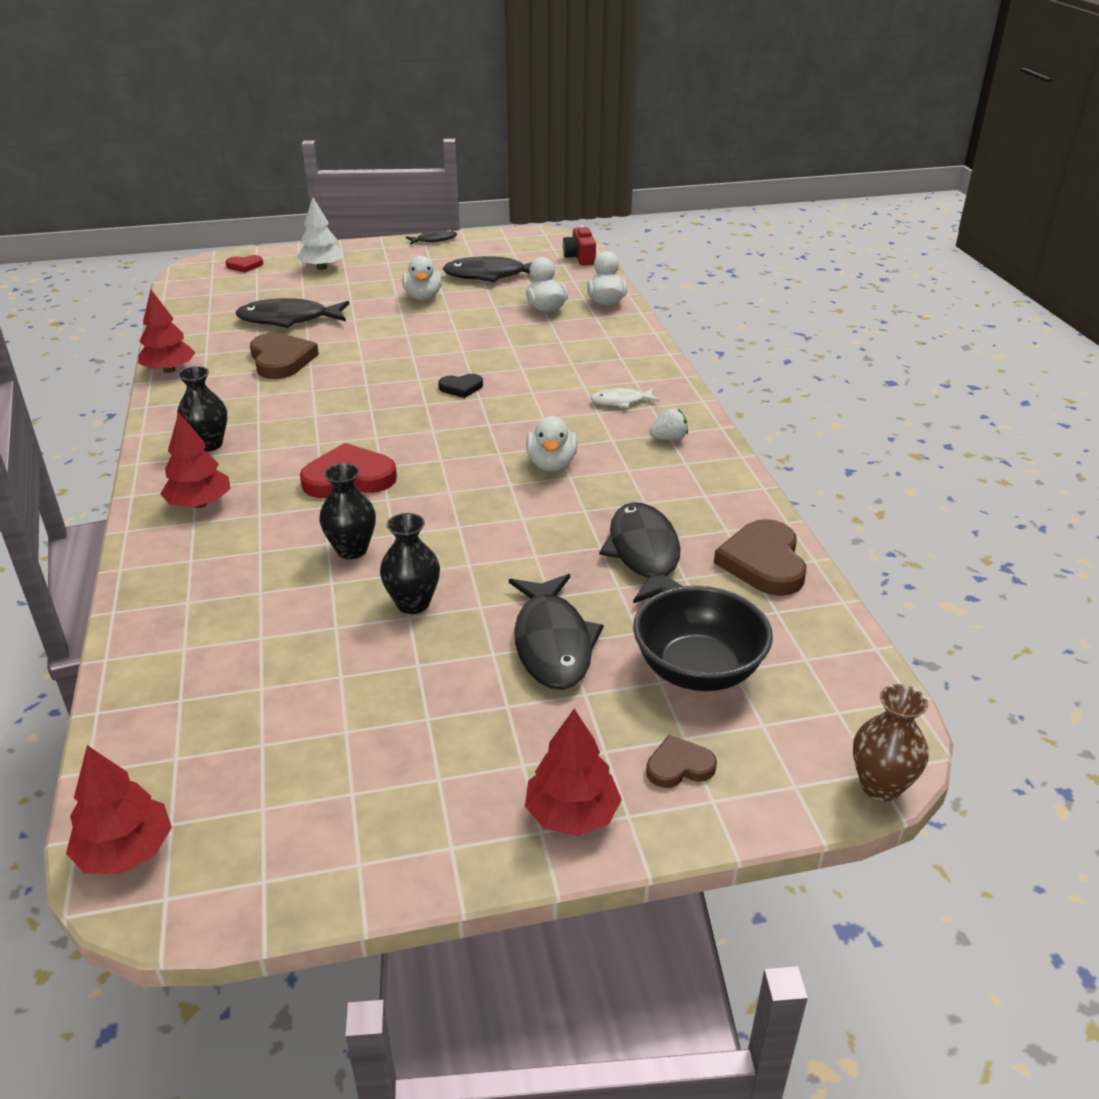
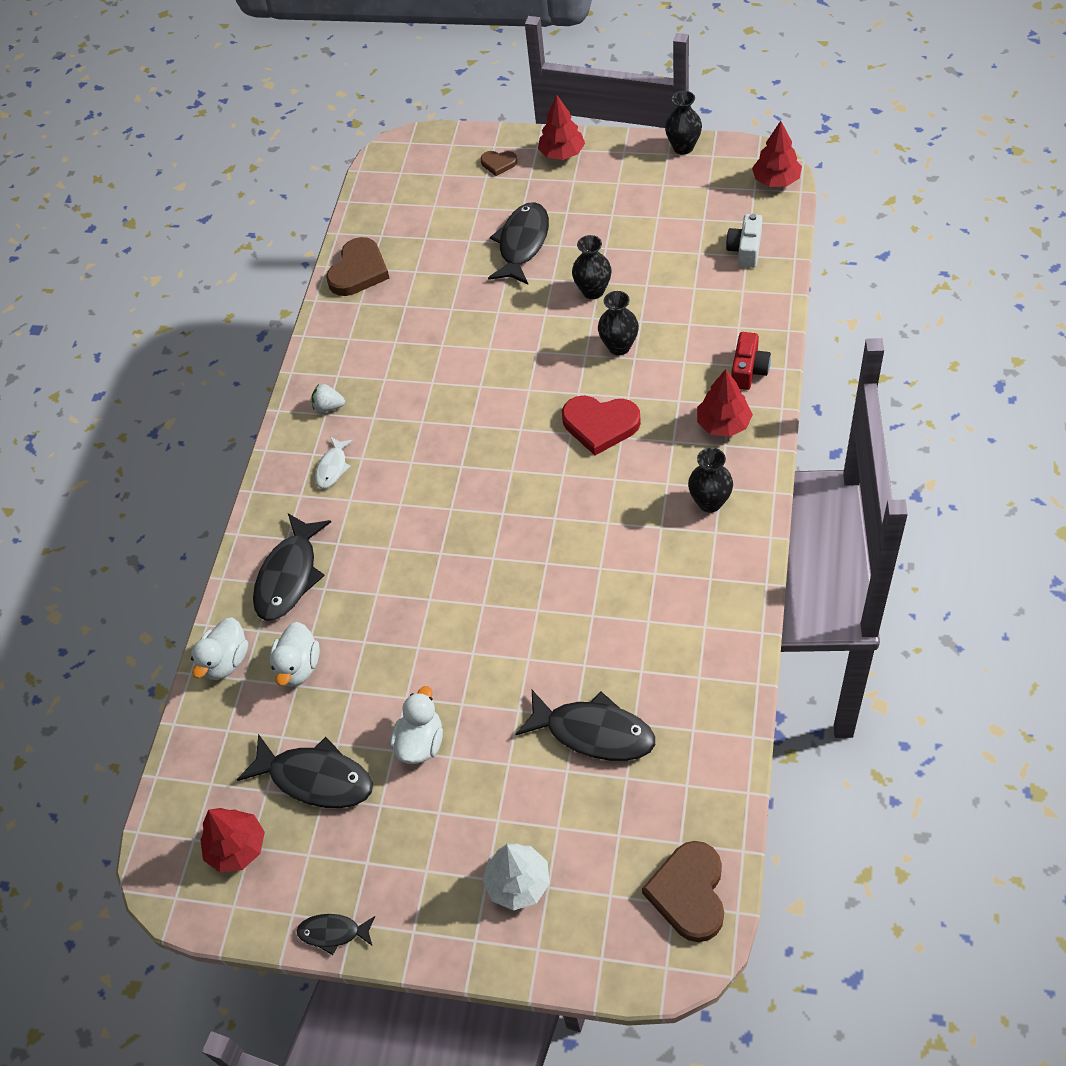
camera: 150 degrees left, 20 degrees up
red tree [138,290,196,373] -> red tree moved to [200,808,265,873]
red heart [226,255,263,273] -> none
brown heart [250,333,319,379] -> brown heart moved to [642,841,724,942]
black heart [438,374,483,398] -> none
white duck [526,415,578,471] -> none
red camera [563,226,596,265] -> red camera moved to [731,332,771,390]
white fish [590,388,659,408] -> white fish turned 90 degrees clockwise [315,437,353,489]
black fish [599,502,683,603] -> black fish moved to [253,513,331,621]
black bowl [633,586,773,691] -> none
brown vase [853,684,928,801] -> none
none -> black vase [665,91,702,155]
none -> white camera [726,214,762,268]

